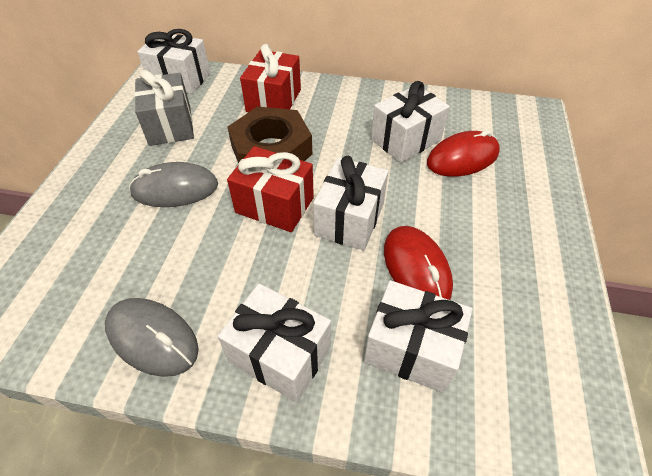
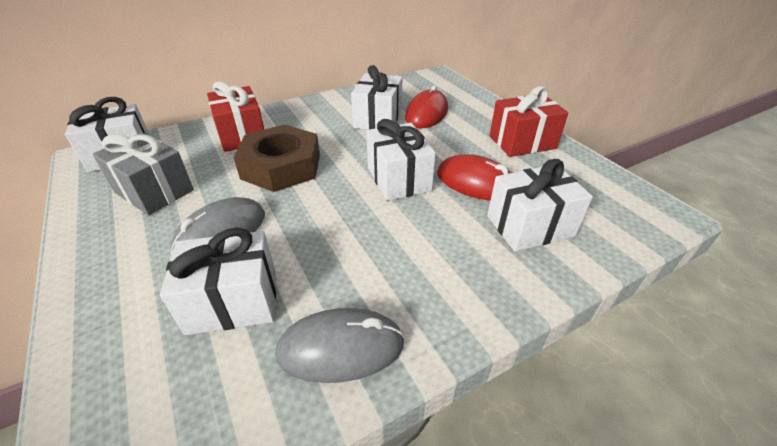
camera: 40 degrees left, 10 degrees down
white gift [218,283,331,403] -> white gift moved to [160,227,276,335]
red gift [227,146,314,232] -> red gift moved to [490,86,568,157]

